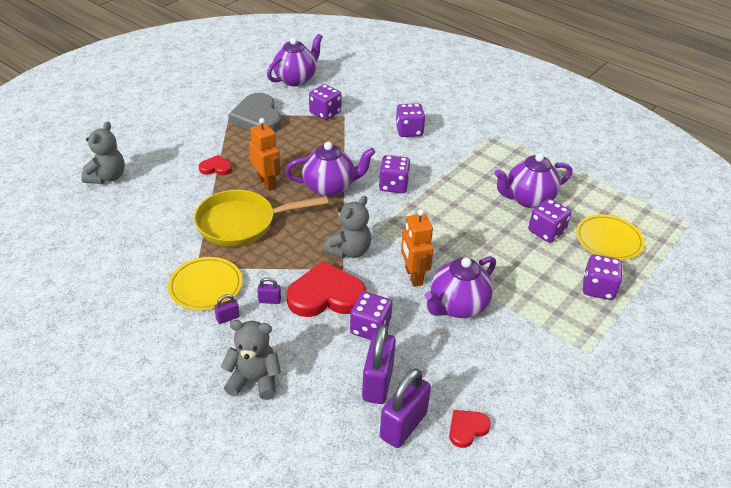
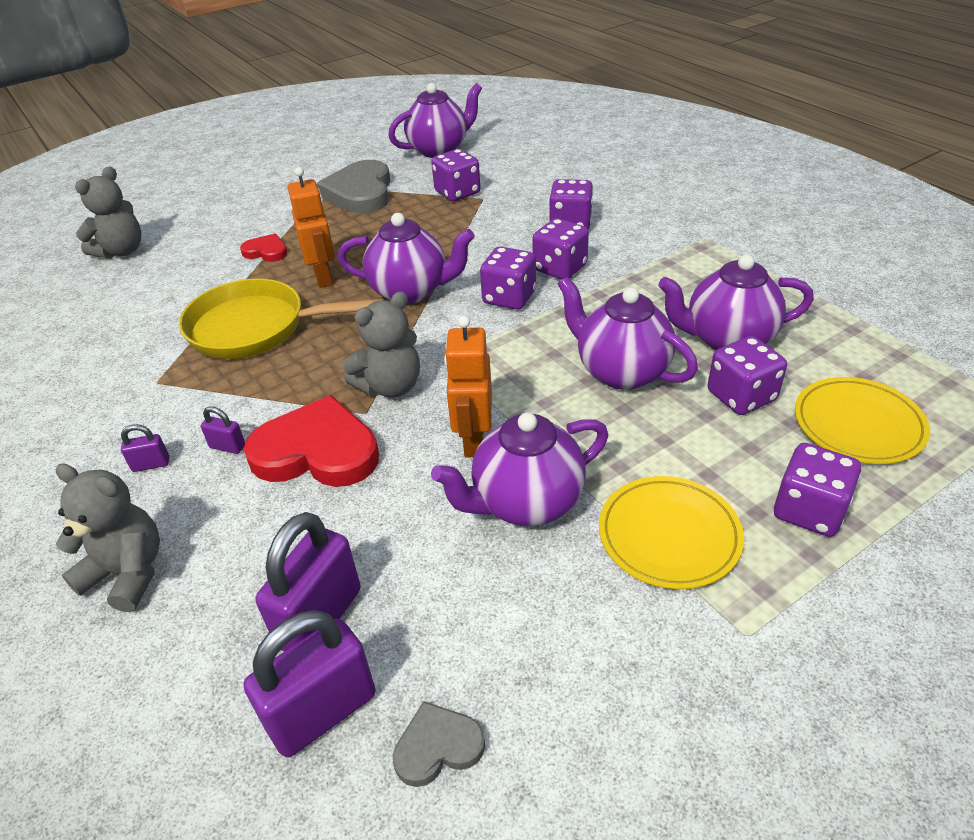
camera: 20 degrees right, 0 degrees up
yellow plate [168,257,242,310] -> yellow plate moved to [599,476,744,589]
purple dice [350,292,393,340] -> purple dice moved to [532,218,589,280]
red heart [449,410,491,448] -> grey heart [393,701,485,787]
none -> purple teapot [558,277,698,390]

